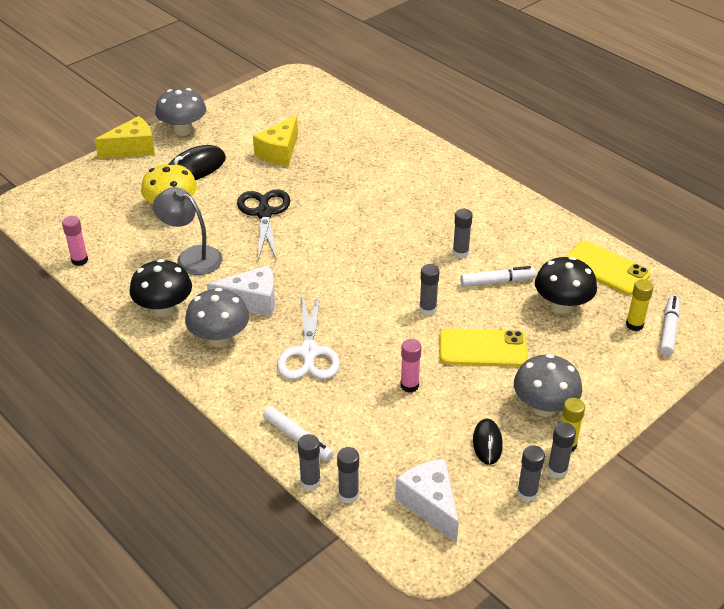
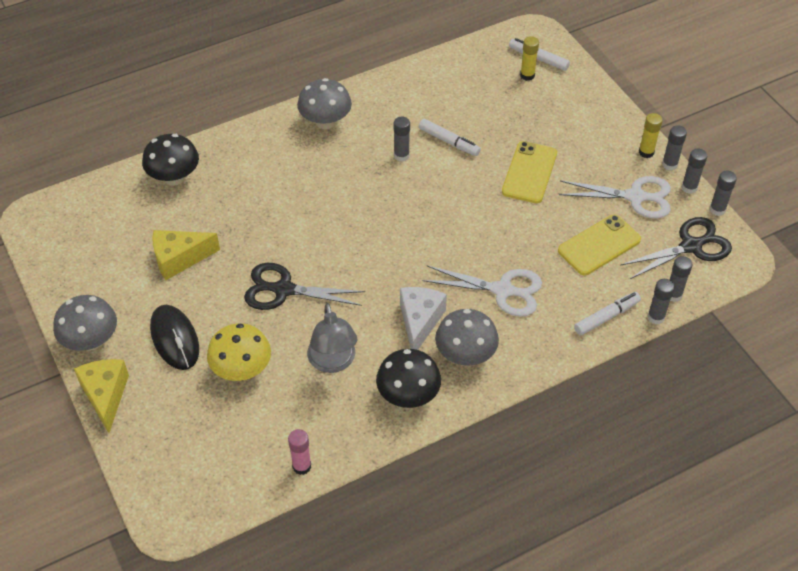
camera: 75 degrees left, 10 degrees up
grey lamp [153,187,222,275] -> grey lamp turned 60 degrees counterclockwise [307,303,357,373]
yellow cheese [253,115,298,166] -> yellow cheese turned 120 degrees clockwise [153,230,220,280]
white cheese [395,459,459,543] -> black scissors [620,217,732,279]
pink glue stick [401,339,421,393] -> none
grey glue stick [419,264,440,316] -> grey glue stick moved to [709,171,737,216]
white marker [460,266,536,287] -> white marker turned 120 degrees clockwise [419,119,481,156]
black mouse [473,418,503,465] -> white scissors [559,176,671,218]
grey mushroom [514,354,582,417] -> grey mushroom moved to [297,78,352,129]
black mushroom [535,257,597,314] -> black mushroom moved to [142,134,199,186]
yellow phone [565,241,651,295] -> yellow phone moved to [558,214,641,275]

